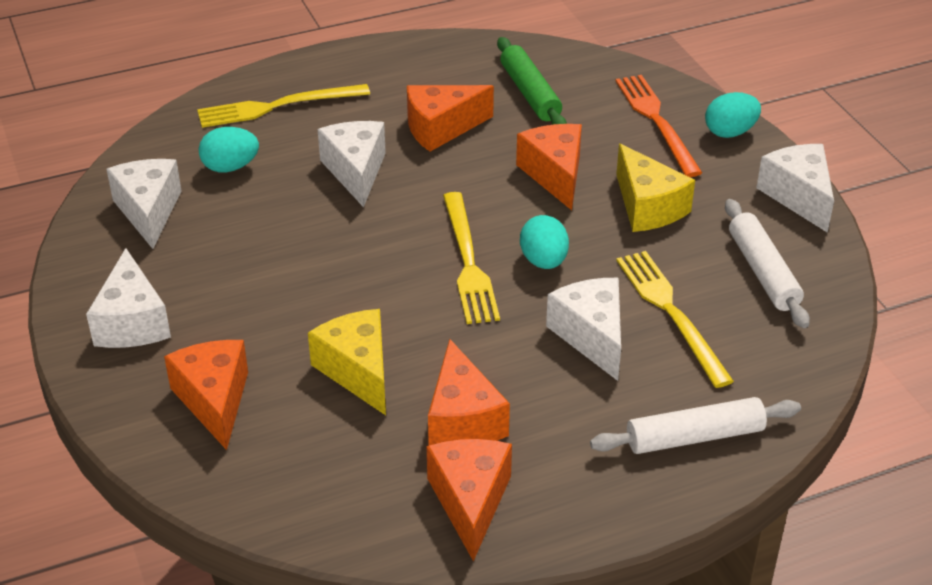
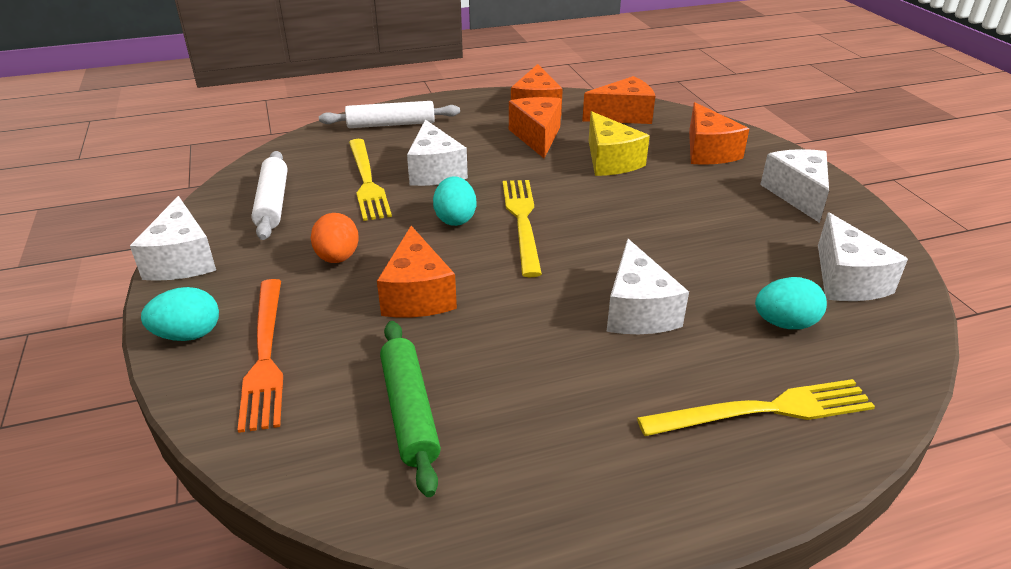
camera: 175 degrees left, 5 degrees down
orange cheese [407,85,494,152] -> orange cheese moved to [582,76,655,124]
yellow cheese [616,144,695,232] -> orange egg [311,213,359,263]

